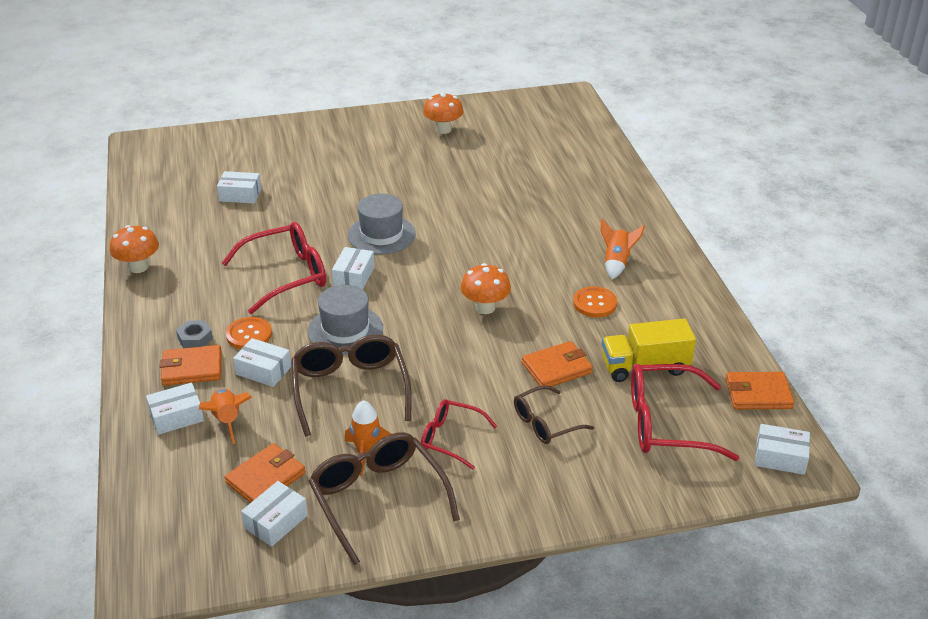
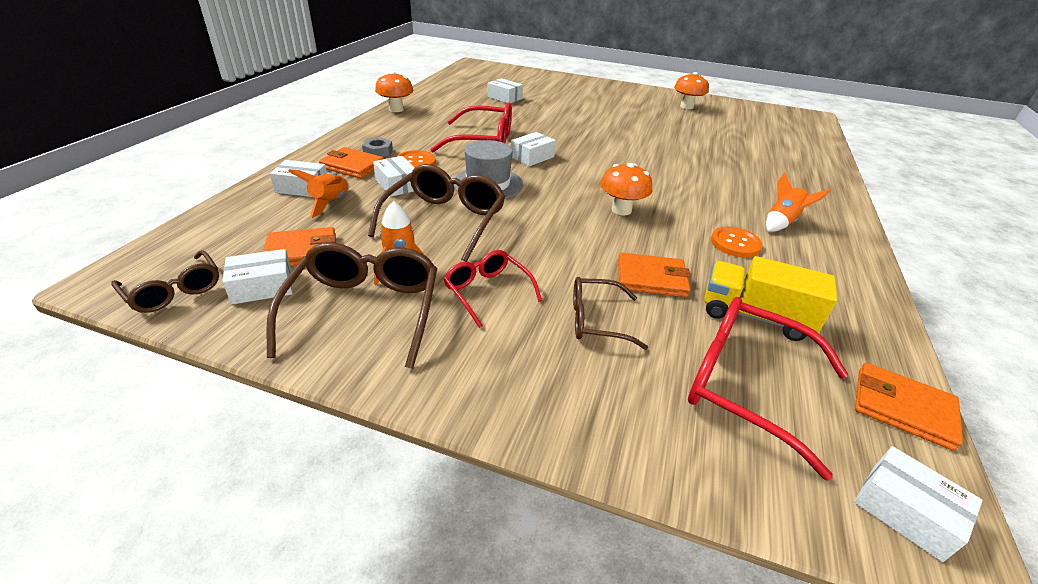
camera: 30 degrees right, 0 degrees up
grey hat [348,193,416,255] -> none
none -> brown glasses [111,250,219,313]

